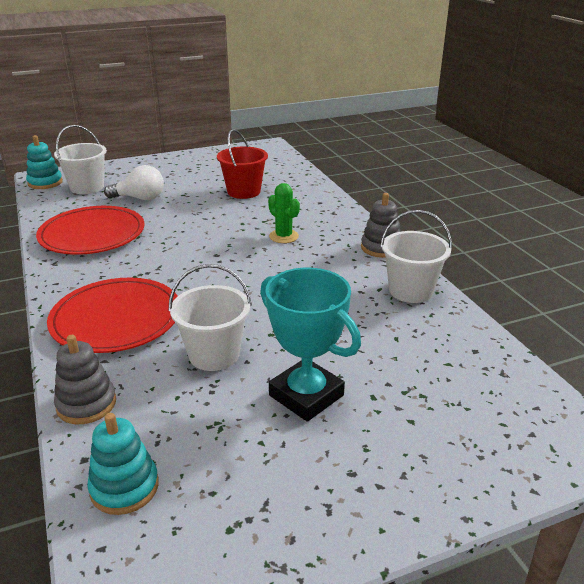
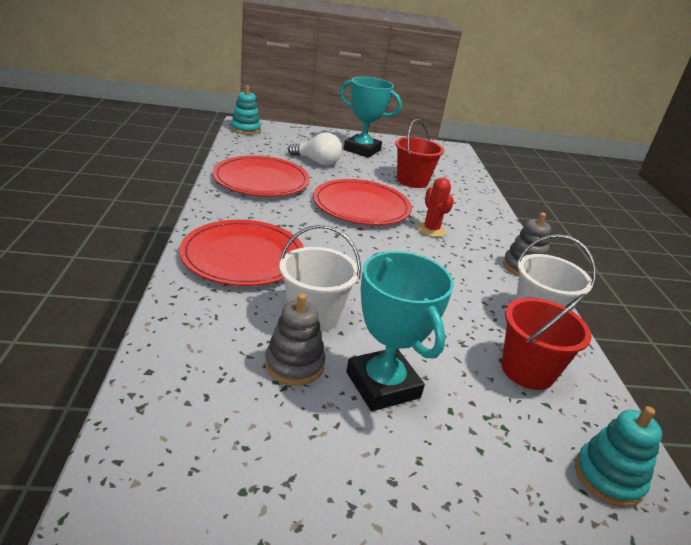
camera: 15 degrees right, 0 degrees up
white bucket [54,125,107,194] -> none
grey stacking toy [54,335,116,424] -> grey stacking toy moved to [265,293,325,385]
turquoise stacking toy [87,413,159,515] -> turquoise stacking toy moved to [575,406,662,507]
green cactus [268,183,300,243] -> red cactus [417,177,454,237]
none -> red plate [313,179,412,225]
none -> turquoise trophy [340,77,402,158]
none -> red bucket [502,294,592,390]

